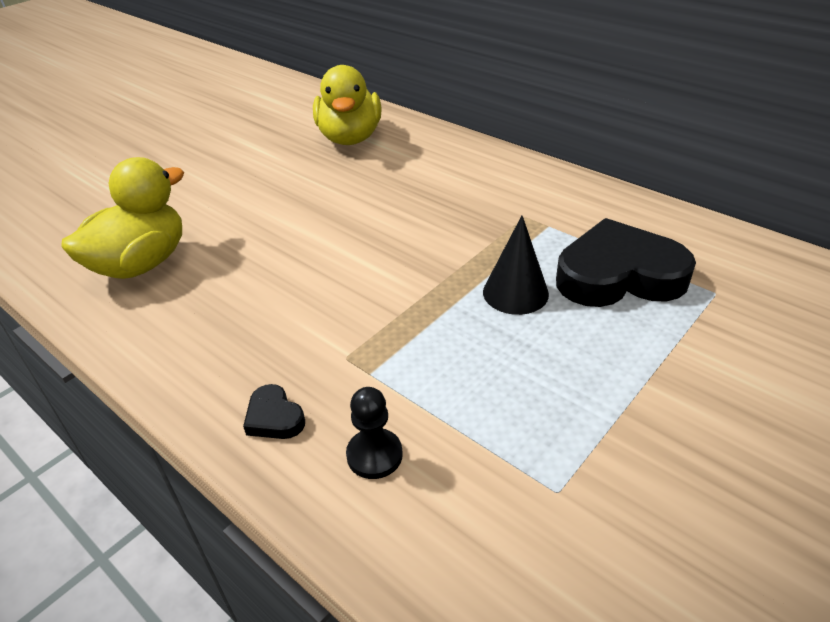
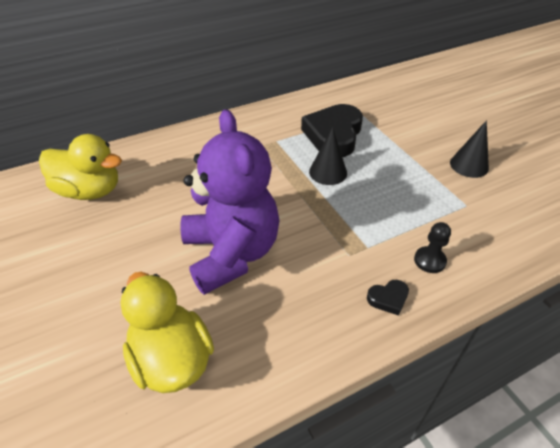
camera: 70 degrees left, 5 degrees up
none -> purple teddy bear [181,109,279,295]
none -> black cone [450,120,489,178]

